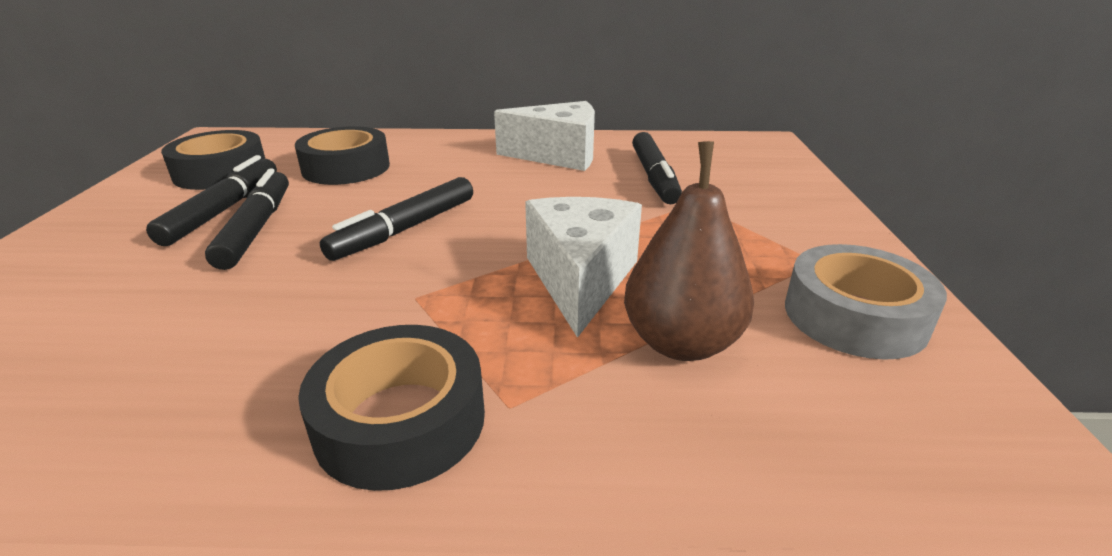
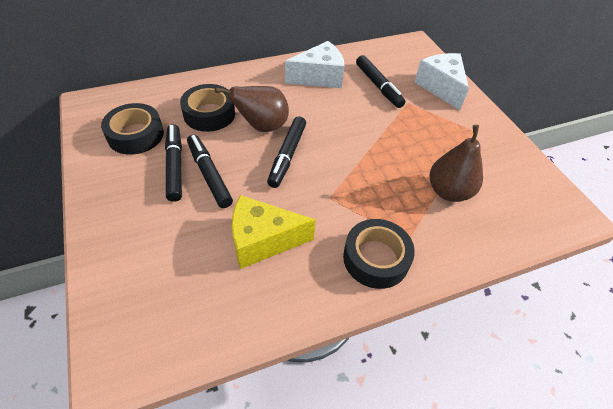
camera: 25 degrees left, 20 degrees up
white cheese [525,197,642,338] -> white cheese moved to [414,53,469,110]
grey tape [785,244,947,360] -> none
none -> brown pear [215,86,289,132]
none -> yellow cheese [232,195,316,269]

